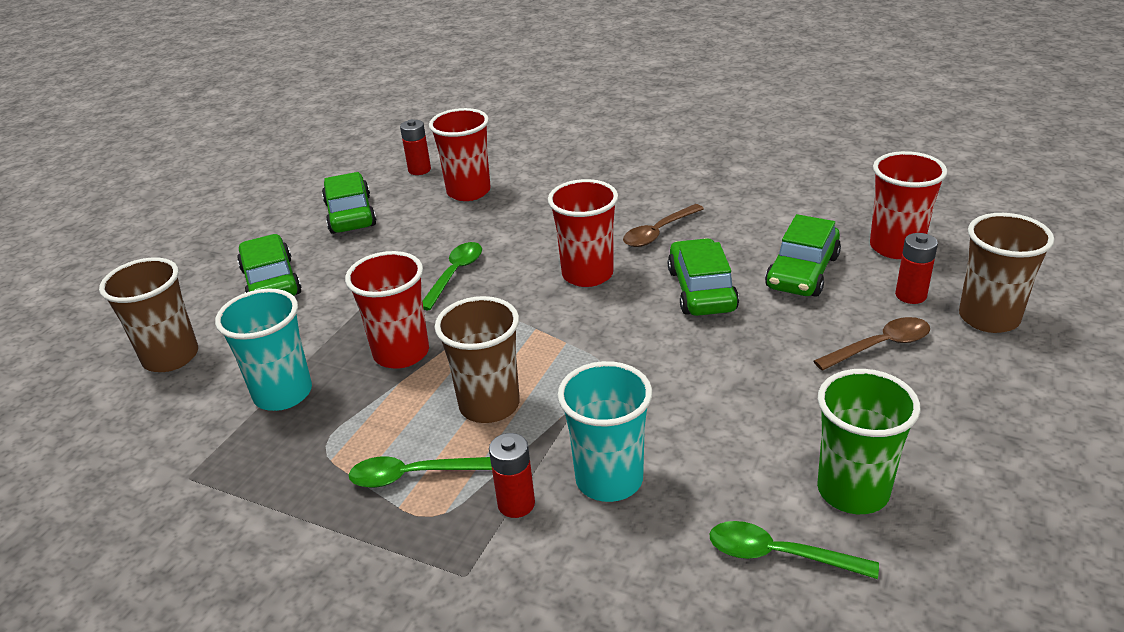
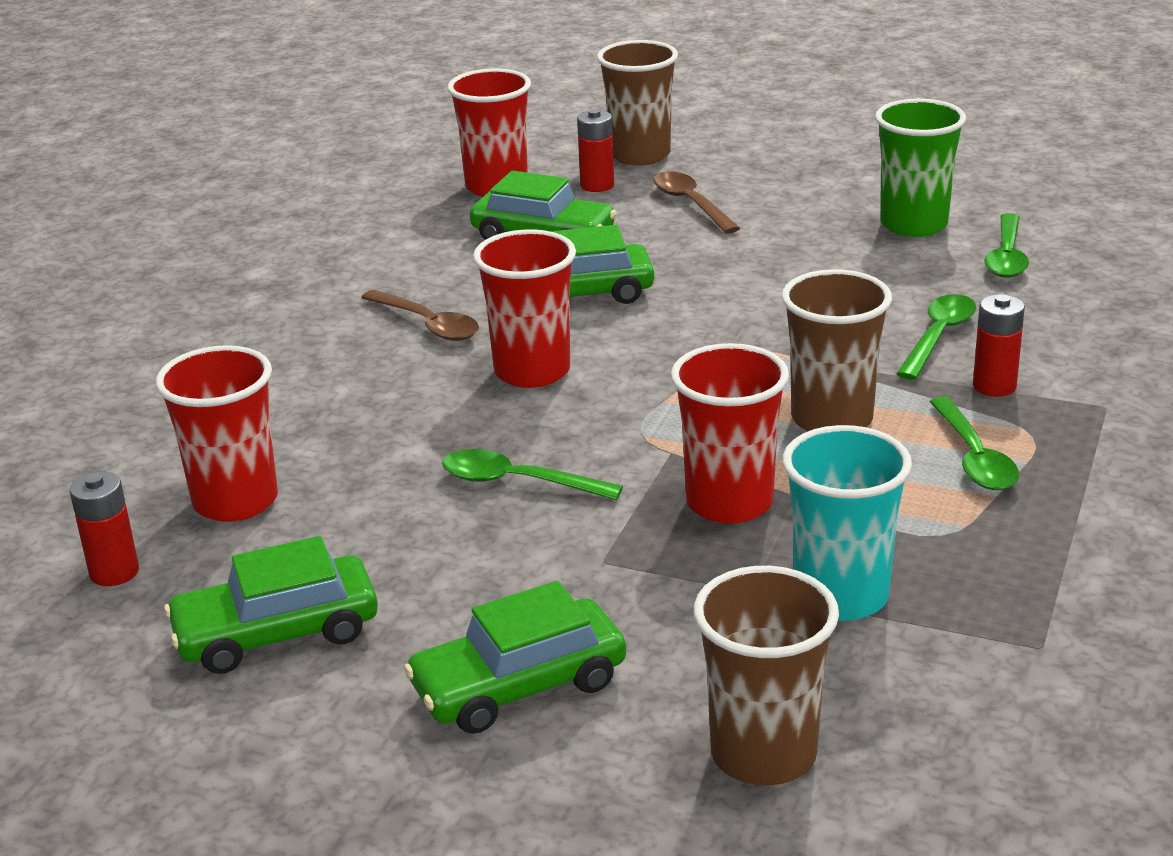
camera: 95 degrees left, 5 degrees down
turquoise cup [558,361,652,502] -> green spoon [896,294,976,380]

